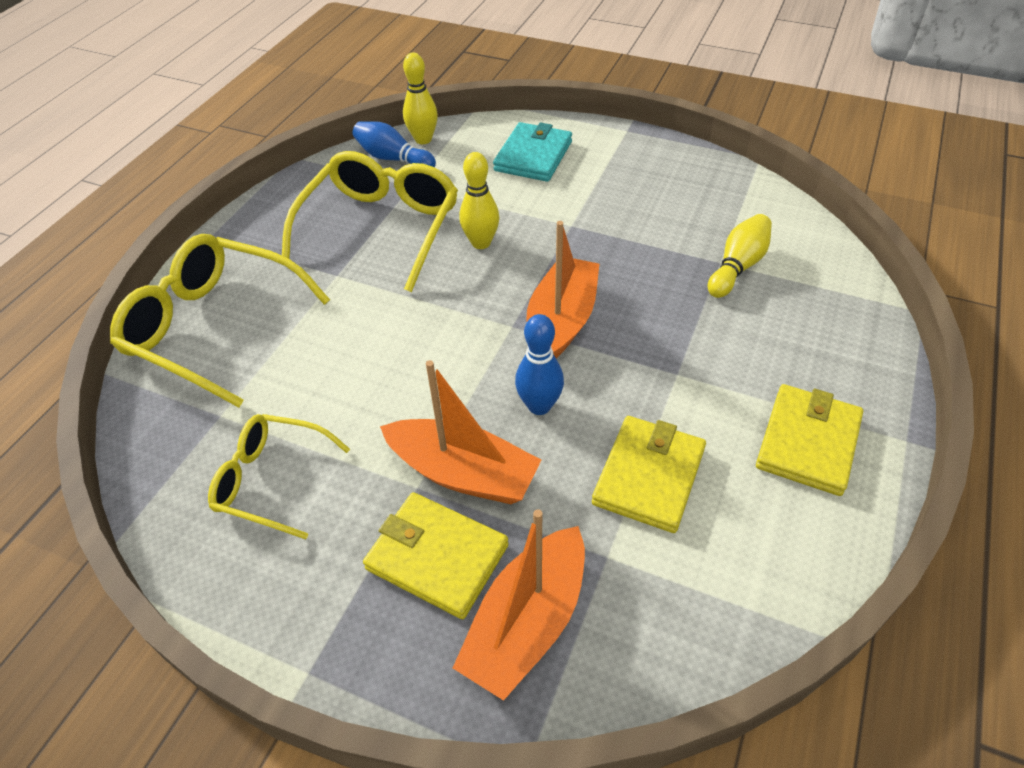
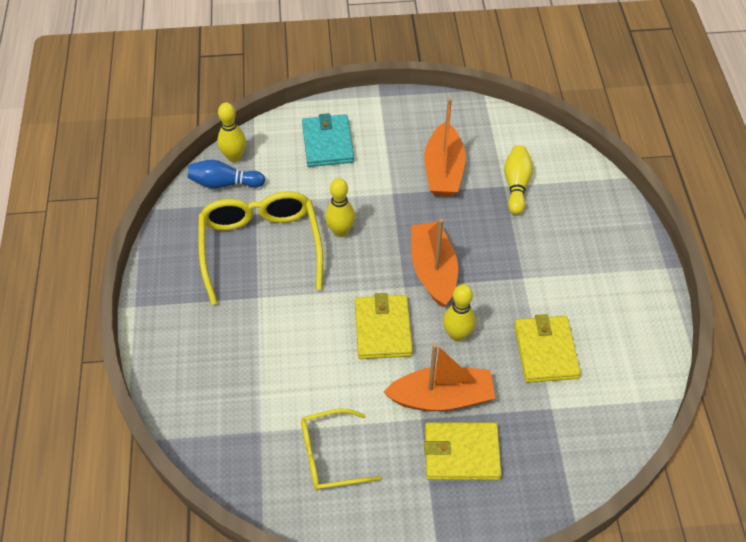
camera: 30 degrees left, 5 degrees up
yellow glasses [110,234,330,407] -> none
orange boat [453,509,585,701] -> orange boat moved to [424,98,466,197]
blue bowling pin [515,314,564,415] -> yellow bowling pin [443,284,476,342]
yellow wallet [756,384,863,496] -> yellow wallet moved to [355,293,413,359]

